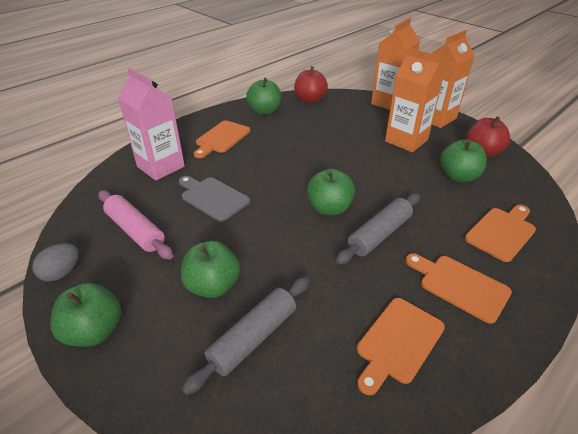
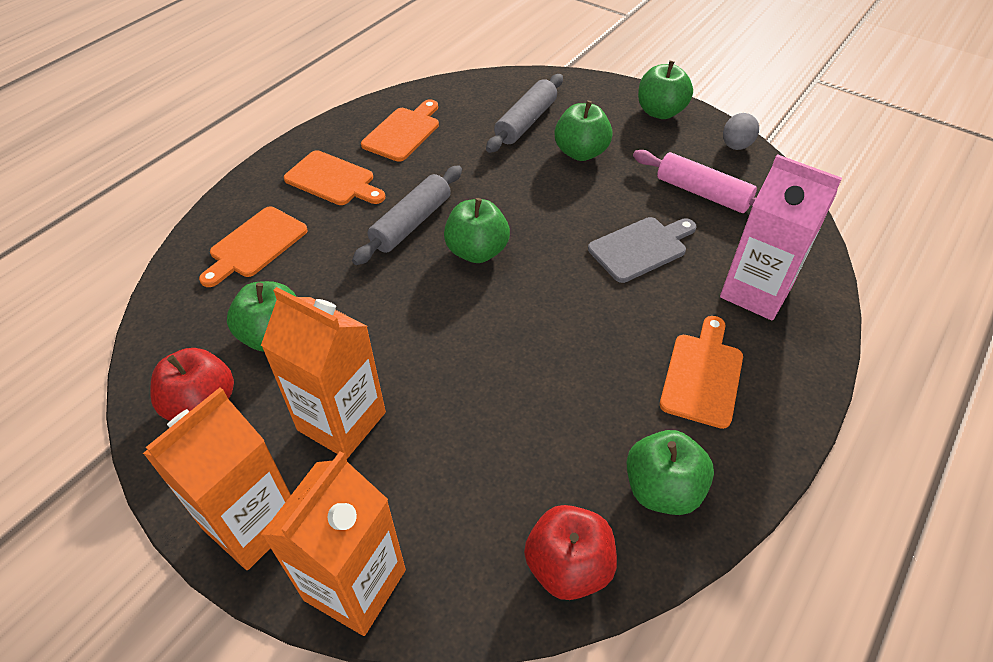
camera: 170 degrees right, 10 degrees up
grey cutting board [179,176,250,221] -> grey cutting board turned 60 degrees counterclockwise [588,217,697,283]

